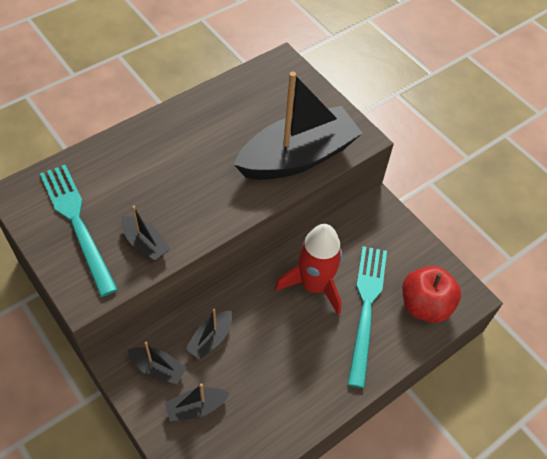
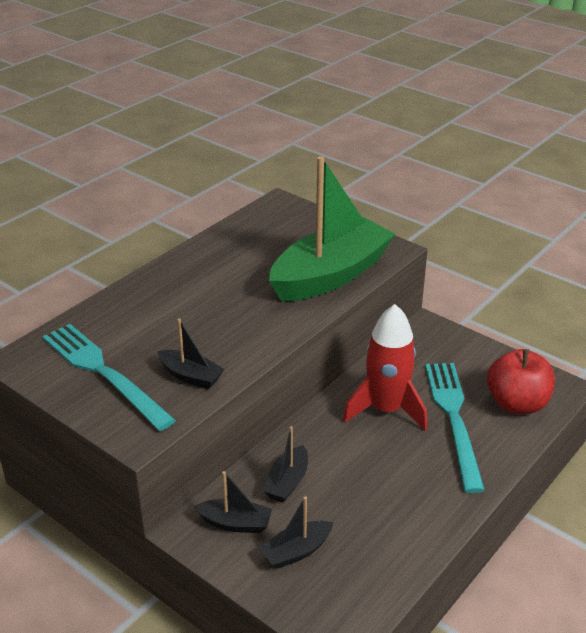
camera: 10 degrees left, 20 degrees down
black boat [234,72,363,180] -> green boat [269,156,395,302]

